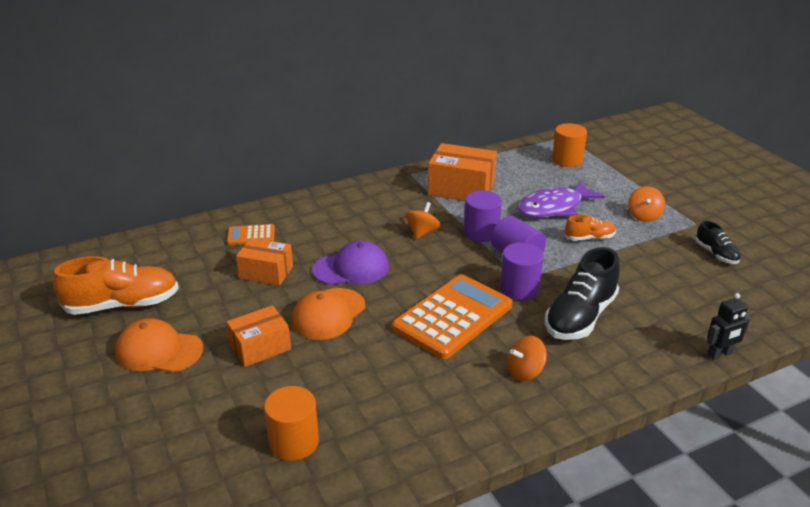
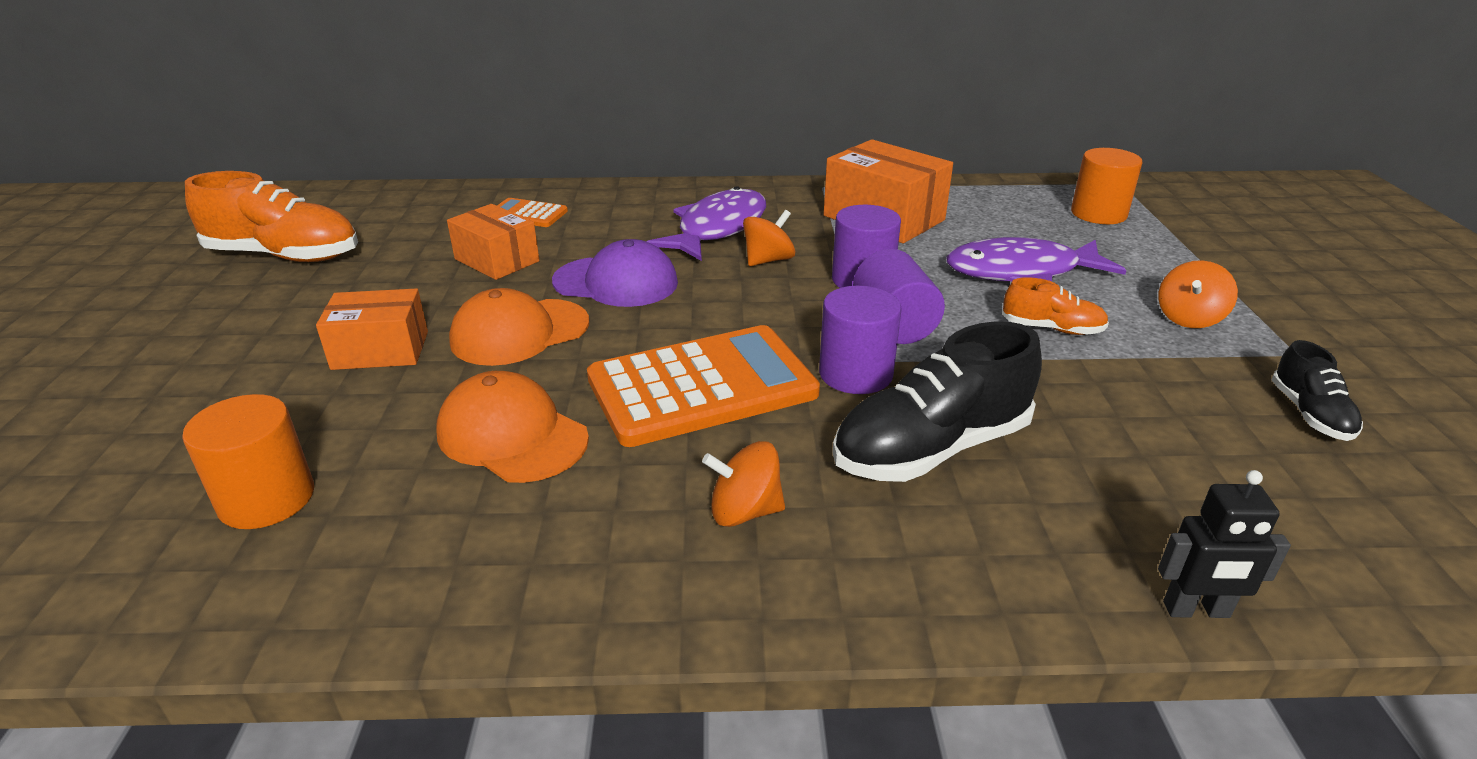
camera: 25 degrees right, 0 degrees up
orange cap [115,318,203,373] -> orange cap moved to [436,371,589,483]
none -> purple fish [647,186,766,261]

